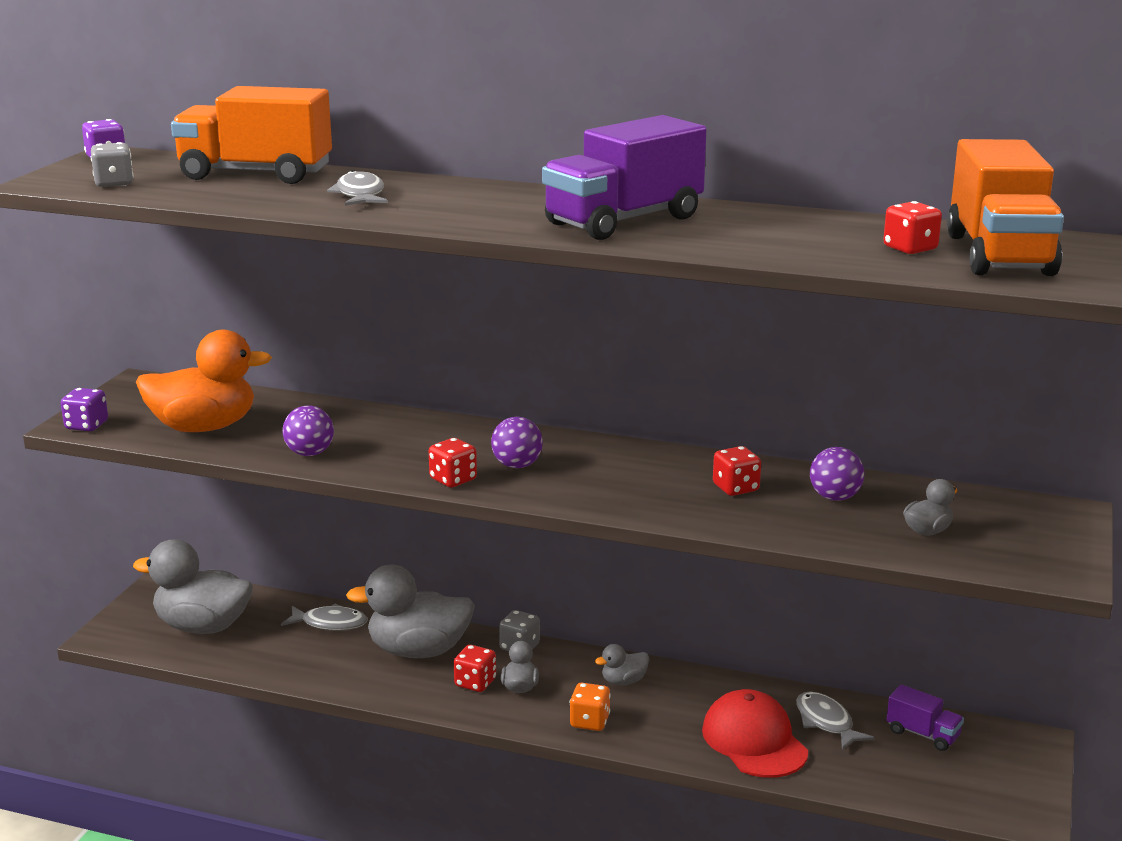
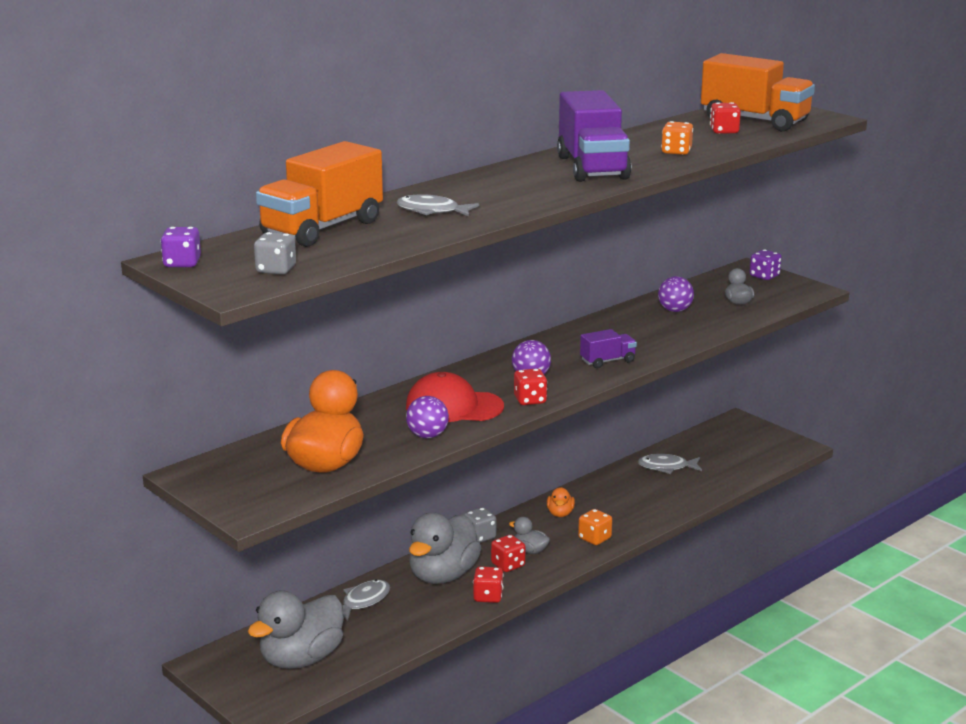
camera: 60 degrees left, 0 degrees up
purple dice [61,388,108,431] -> purple dice moved to [750,249,782,280]
grey duck [595,644,649,685] -> orange duck [547,487,575,517]
red cap [702,689,808,778] -> red cap moved to [406,372,504,422]
red dice [713,446,761,496] -> red dice moved to [473,566,504,603]
purple truck [887,684,964,751] -> purple truck moved to [580,329,637,368]
none -> orange dice [661,121,693,155]

